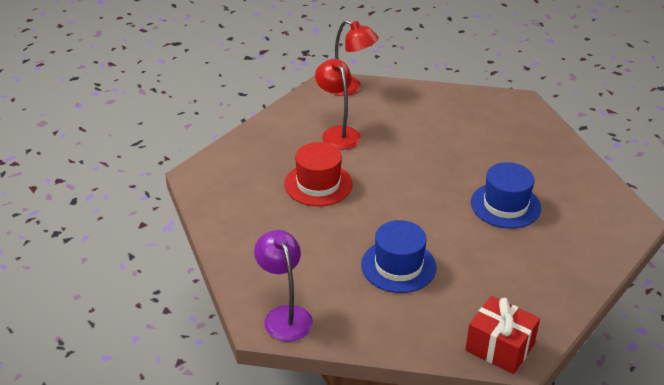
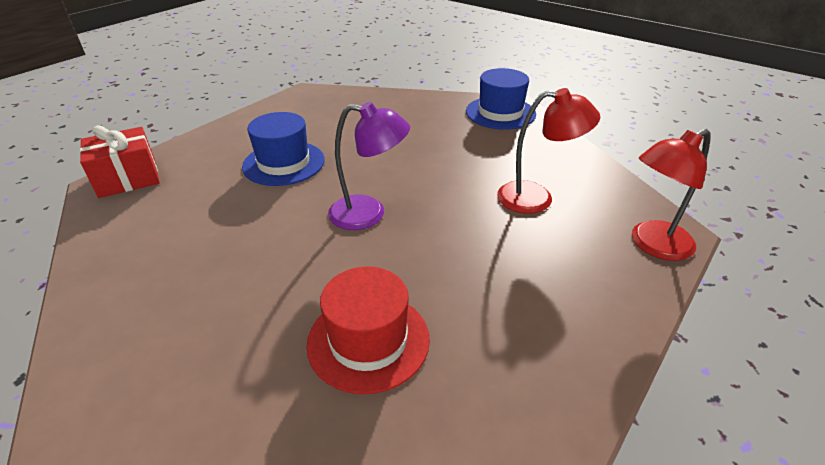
camera: 120 degrees right, 0 degrees up
purple lamp [254,230,313,341] -> purple lamp moved to [328,102,410,230]
red hat [284,142,353,206] -> red hat moved to [307,266,430,394]
blue hat [471,162,541,229] -> blue hat moved to [466,68,536,130]

